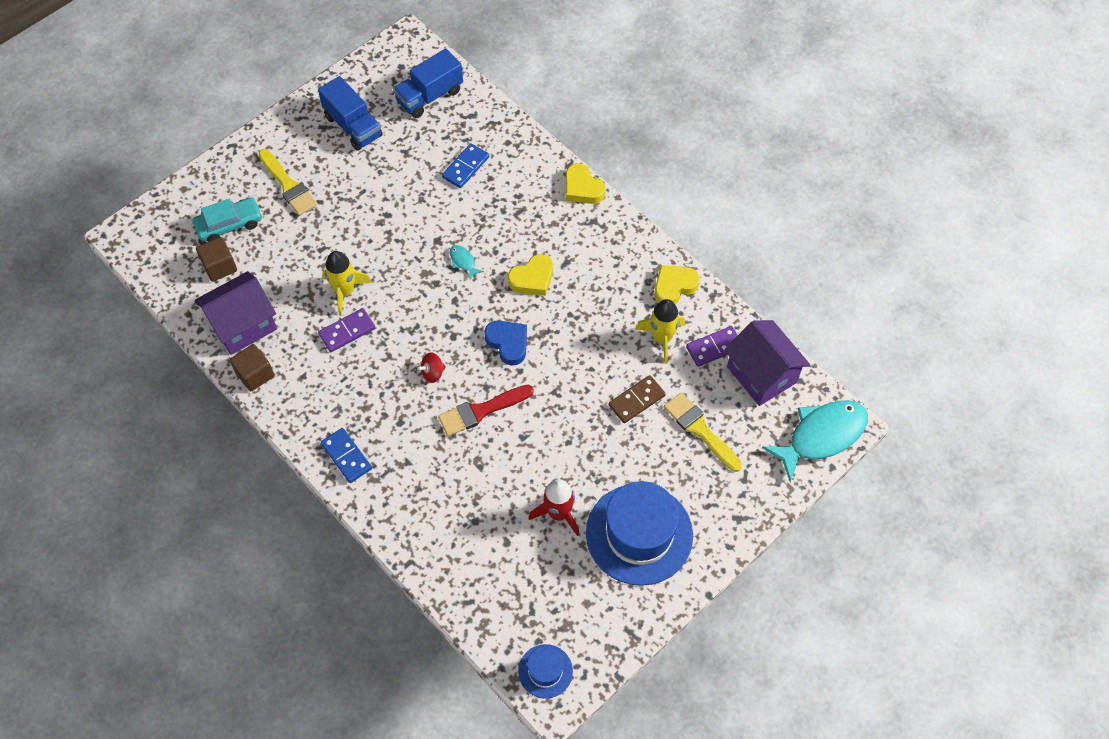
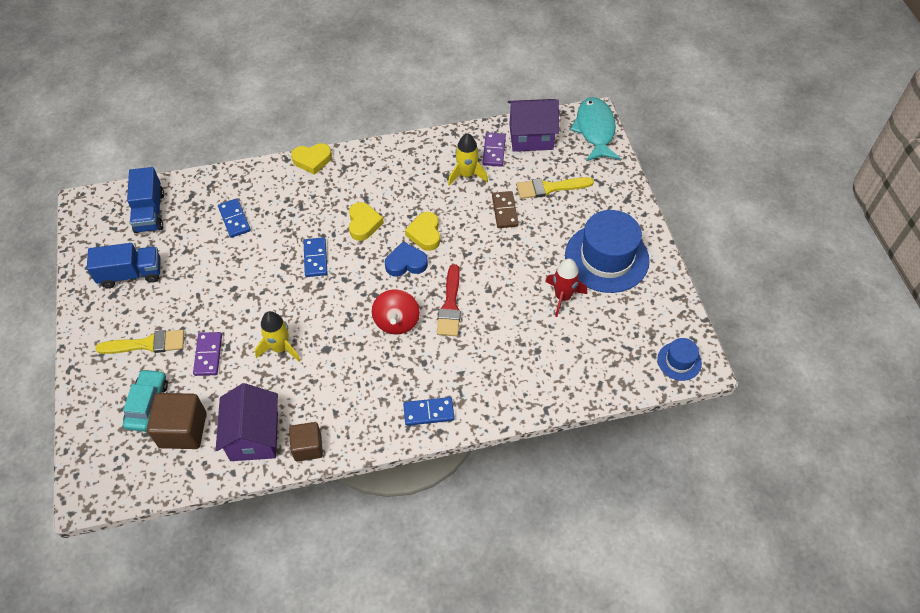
camera: 60 degrees left, 5 degrees down
brown cube [196,237,237,282] -> brown cube [147,393,207,449], size x1.52
purple domino [318,308,375,352] -> purple domino moved to [193,332,222,376]
red spinning top [417,353,446,383] -> red spinning top [372,289,420,335], size x1.79
turquoise fish [450,245,484,280] -> blue domino [304,237,327,277]
yellow heart [654,265,700,304] -> yellow heart moved to [405,212,440,251]

